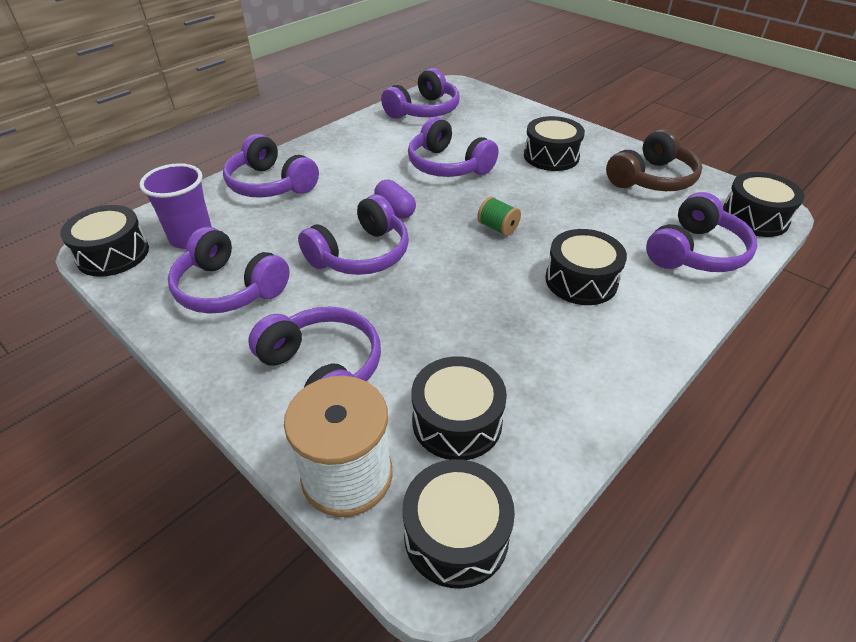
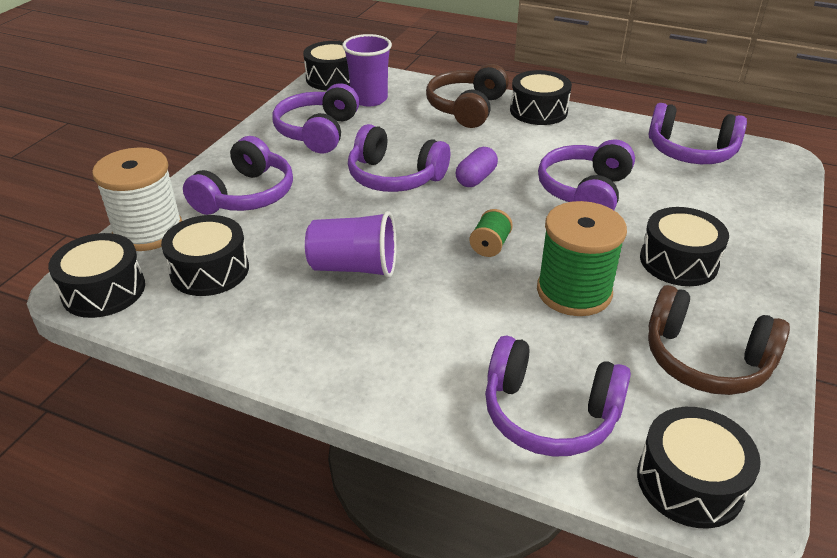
camera: 70 degrees right, 5 degrees down
purple headphones [223,134,319,198] -> brown headphones [426,64,509,128]
black drum [545,229,627,305] -> black drum moved to [510,70,572,125]
none -> purple cup [305,211,396,278]
none -> green spool [537,201,627,316]

